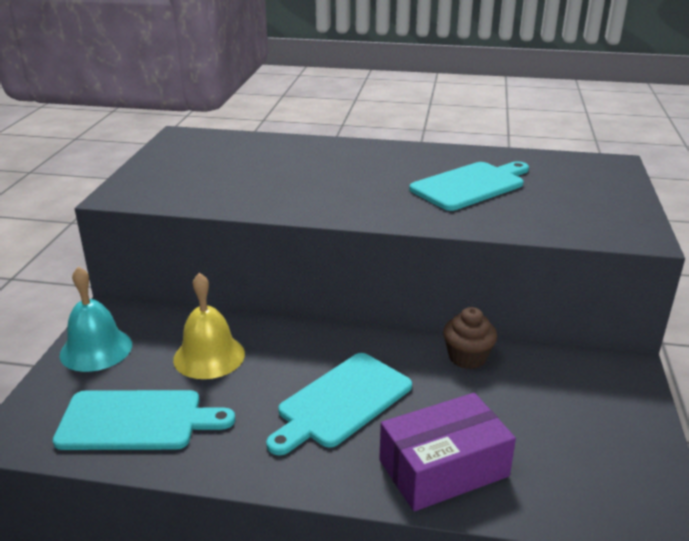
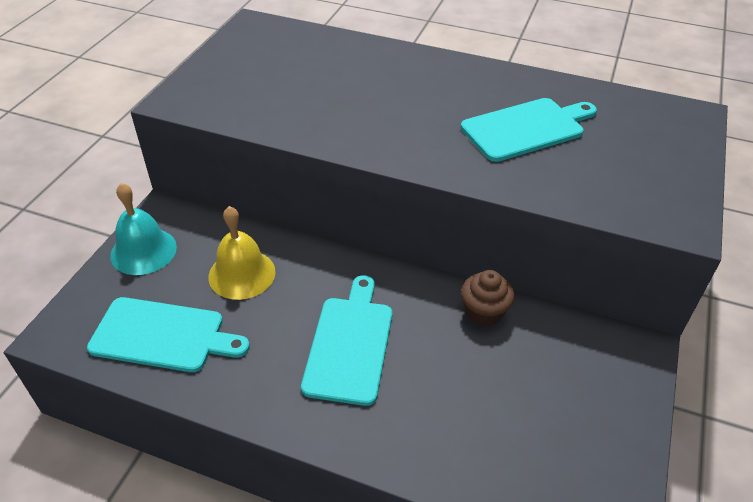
camera: 10 degrees right, 15 degrees up
turquoise cutting board [266,353,412,455] -> turquoise cutting board turned 135 degrees clockwise [301,275,392,406]
purple box [379,393,516,511] -> none

